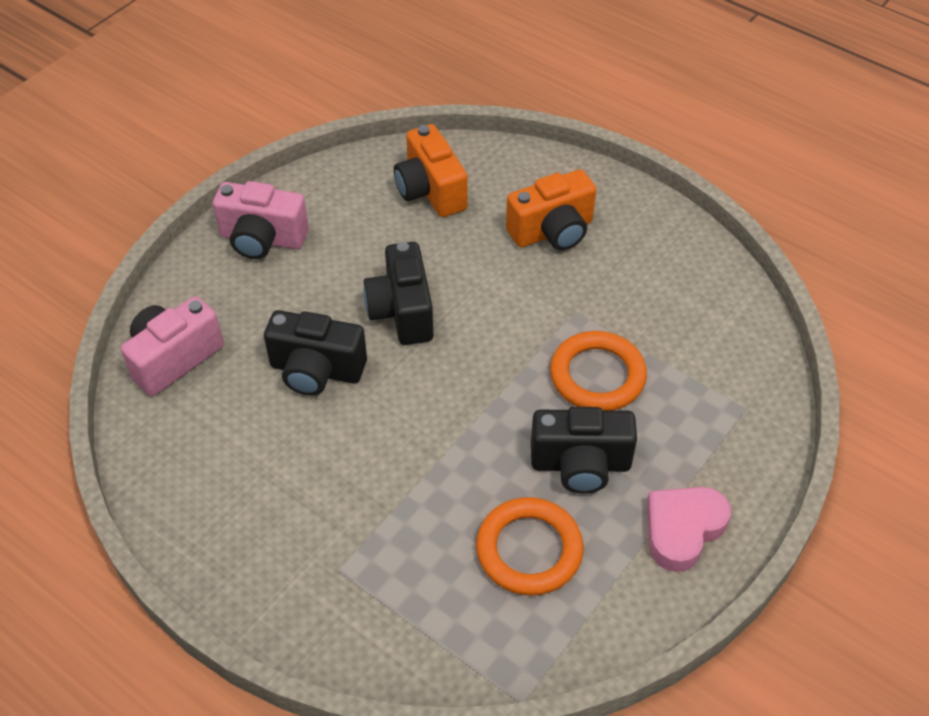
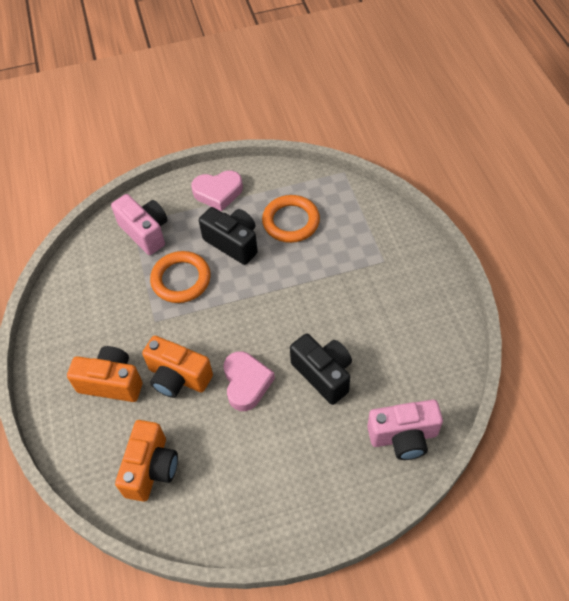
camera: 140 degrees left, 5 degrees up
pink camera [213,181,309,259] -> pink camera moved to [111,194,168,255]
black camera [363,242,433,345] -> pink heart [223,351,275,411]
none -> orange camera [142,336,213,398]

